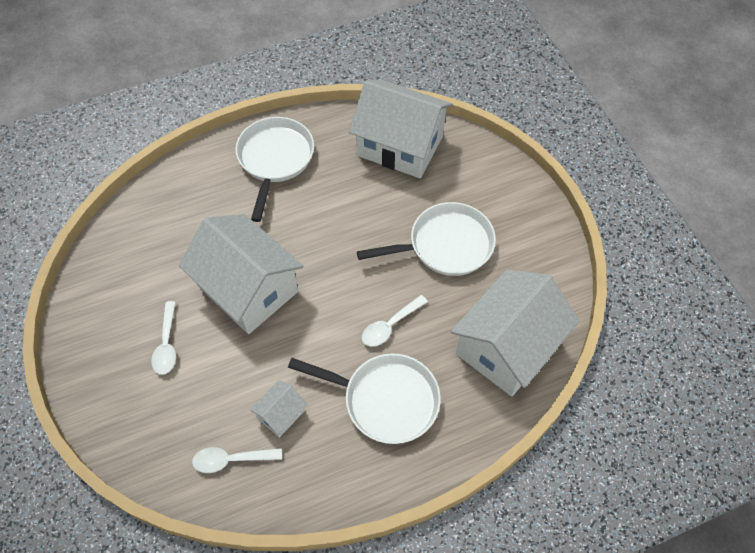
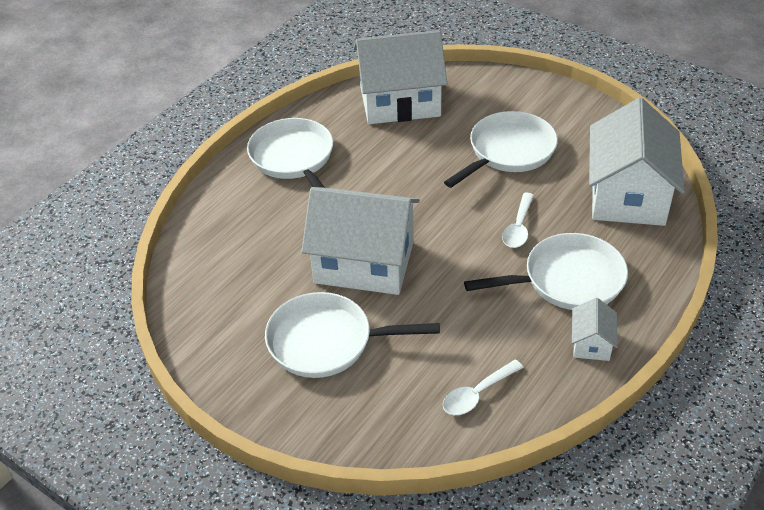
camera: 30 degrees left, 15 degrees down
white spoon [151,301,176,375] -> white pan [265,292,440,378]
white house [250,380,307,438] -> white house moved to [572,298,618,361]

